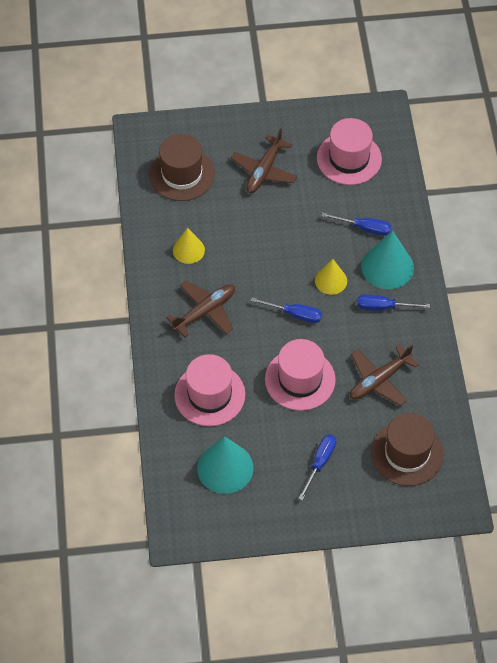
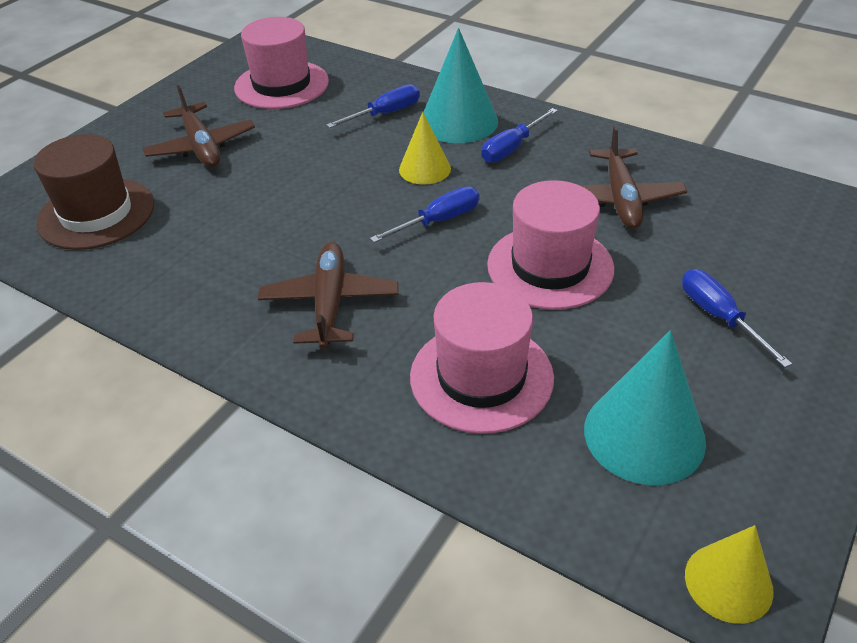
camera: 50 degrees left, 15 degrees down
yellow cone [173,228,205,264] -> yellow cone moved to [685,525,774,624]
brown hat [371,413,444,486] -> none

